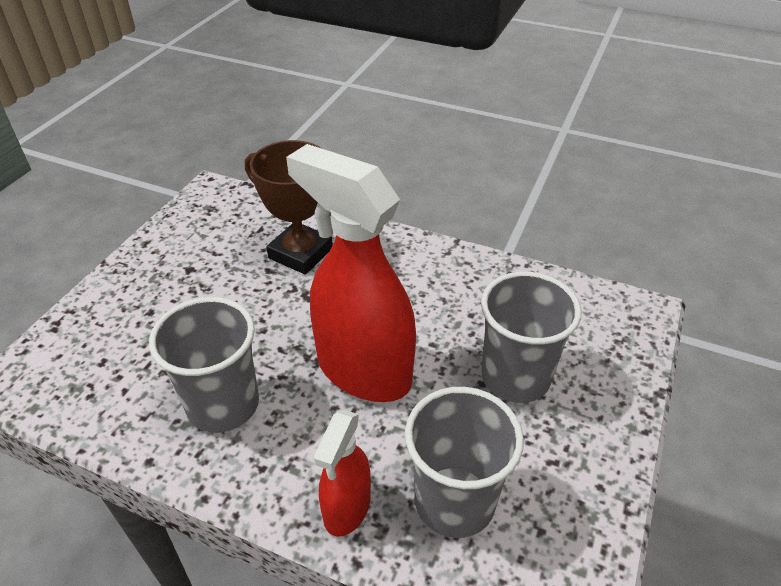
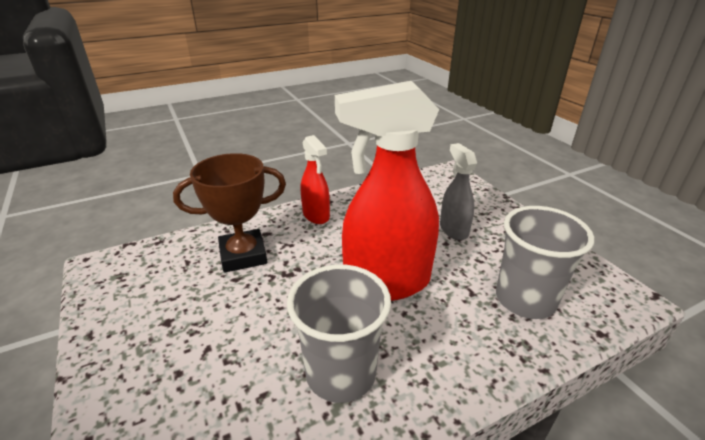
camera: 50 degrees left, 10 degrees down
red spray bottle [314,410,371,537] -> red spray bottle moved to [301,135,330,224]
grey cup [481,272,582,403] -> grey spray bottle [440,143,477,240]

